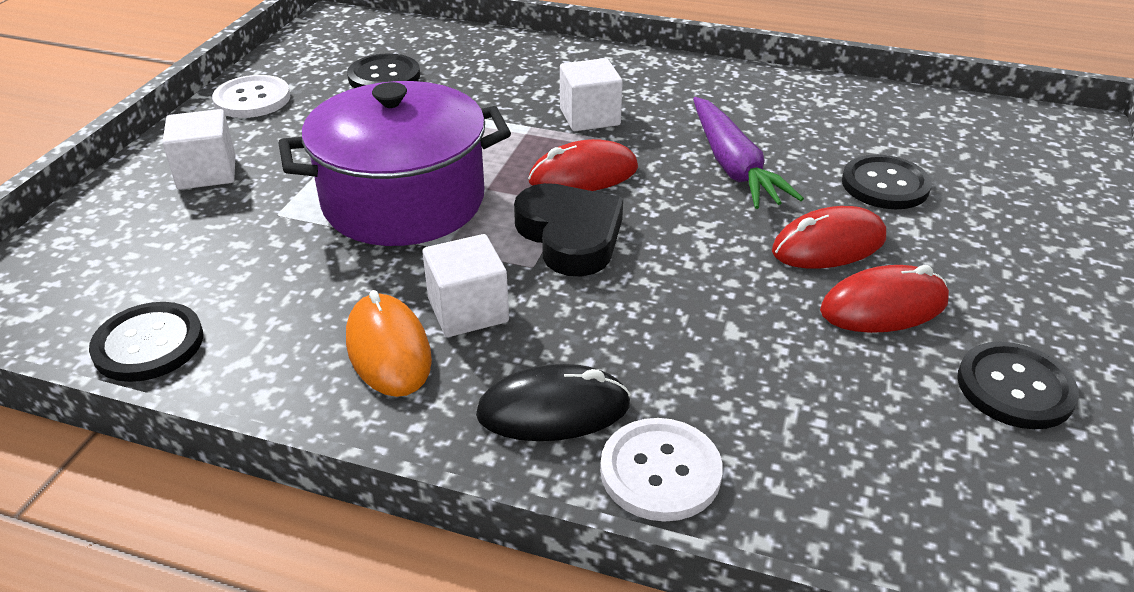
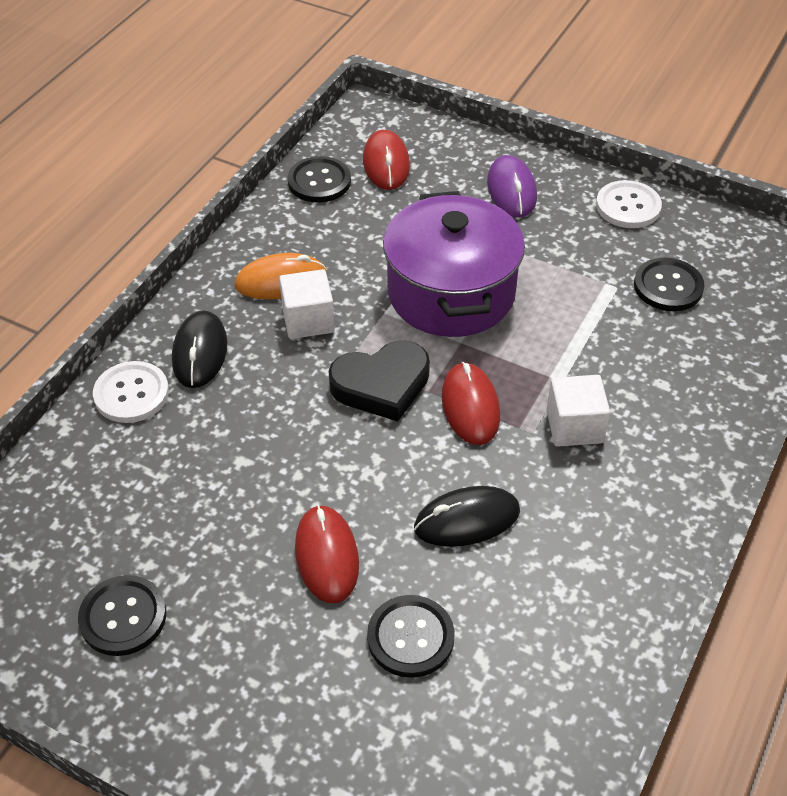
camera: 100 degrees right, 10 degrees up
white cube [162,109,235,190] -> purple mouse [487,155,537,217]
purple carrot [693,97,804,209] -> black mouse [414,486,520,547]
red mouse [820,265,949,333] -> red mouse moved to [363,130,410,190]

